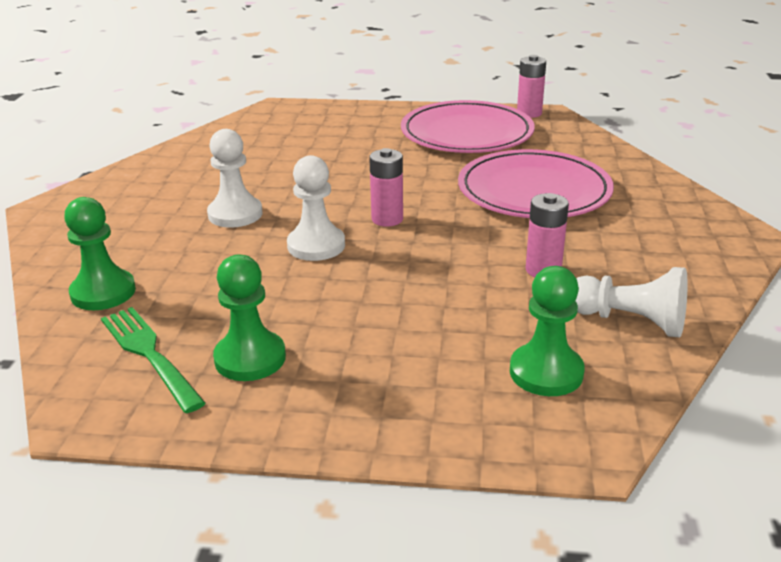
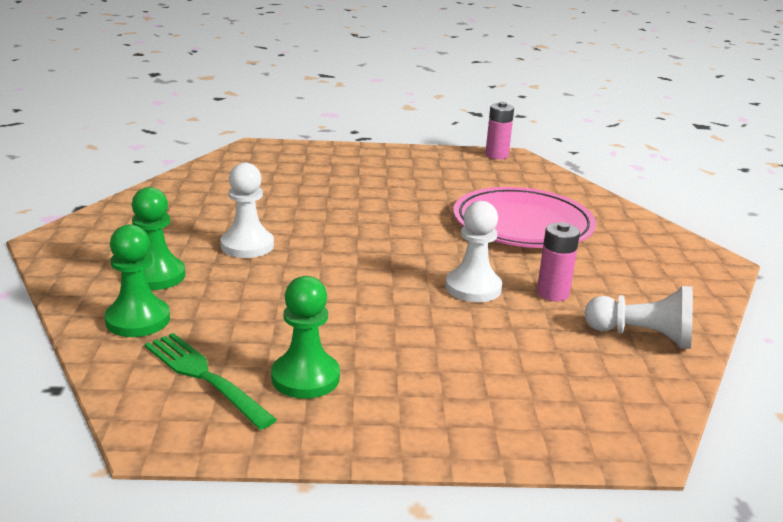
camera: 10 degrees left, 5 degrees down
white pawn [287,155,345,261] -> white pawn moved to [445,201,502,302]
pink battery [369,148,403,227] -> none
pink plate [401,100,535,153] -> none
green pawn [510,266,585,396] -> green pawn moved to [132,187,185,290]

